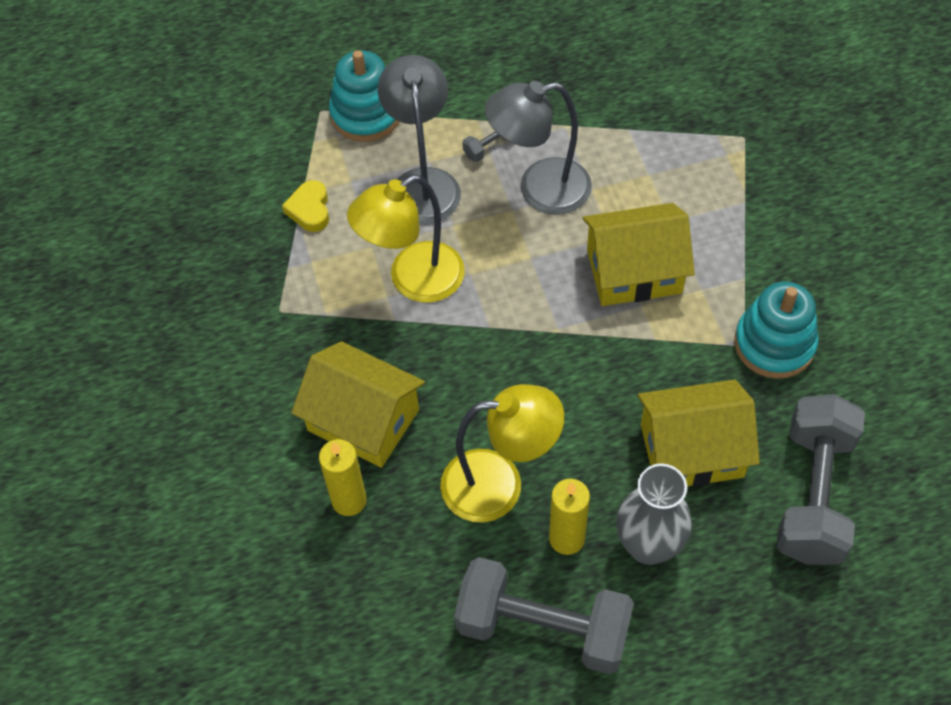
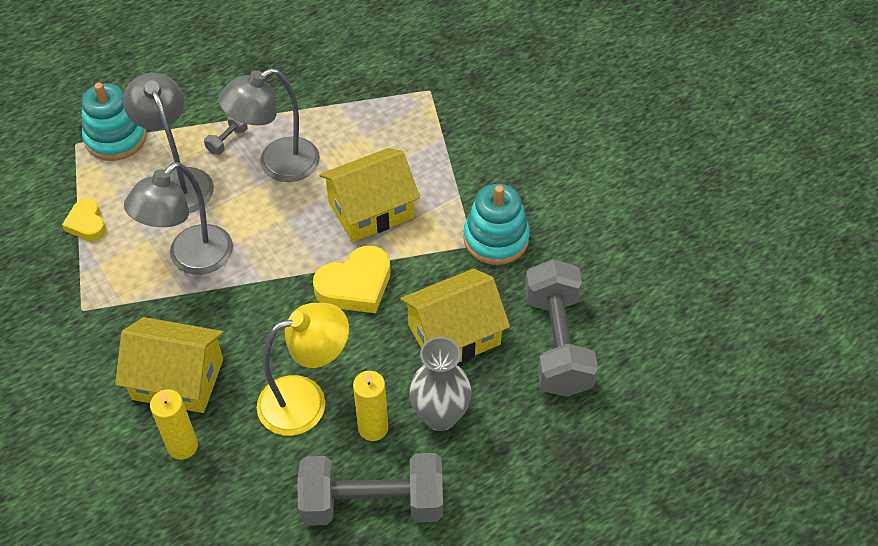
camera: 20 degrees left, 5 degrees down
yellow lamp [347,175,465,303] -> grey lamp [124,162,233,275]
none -> yellow heart [313,245,390,313]

